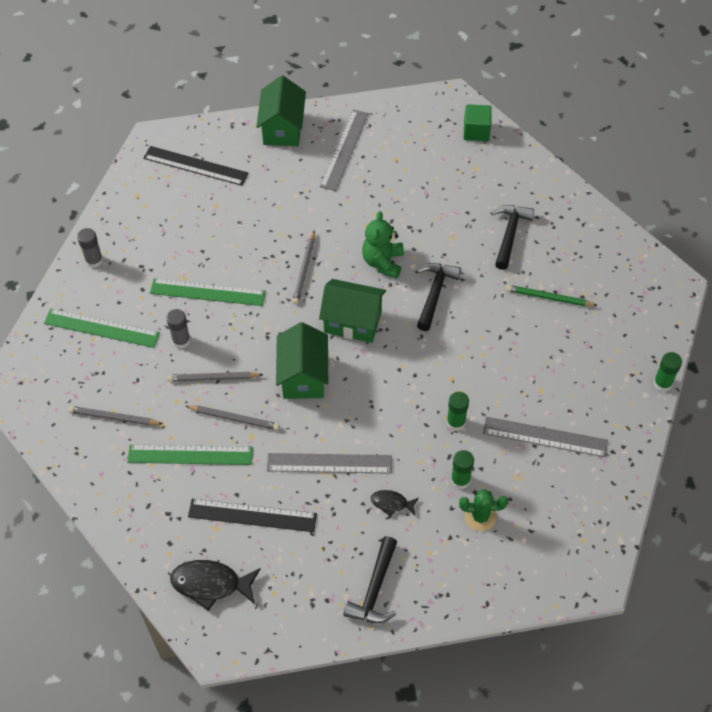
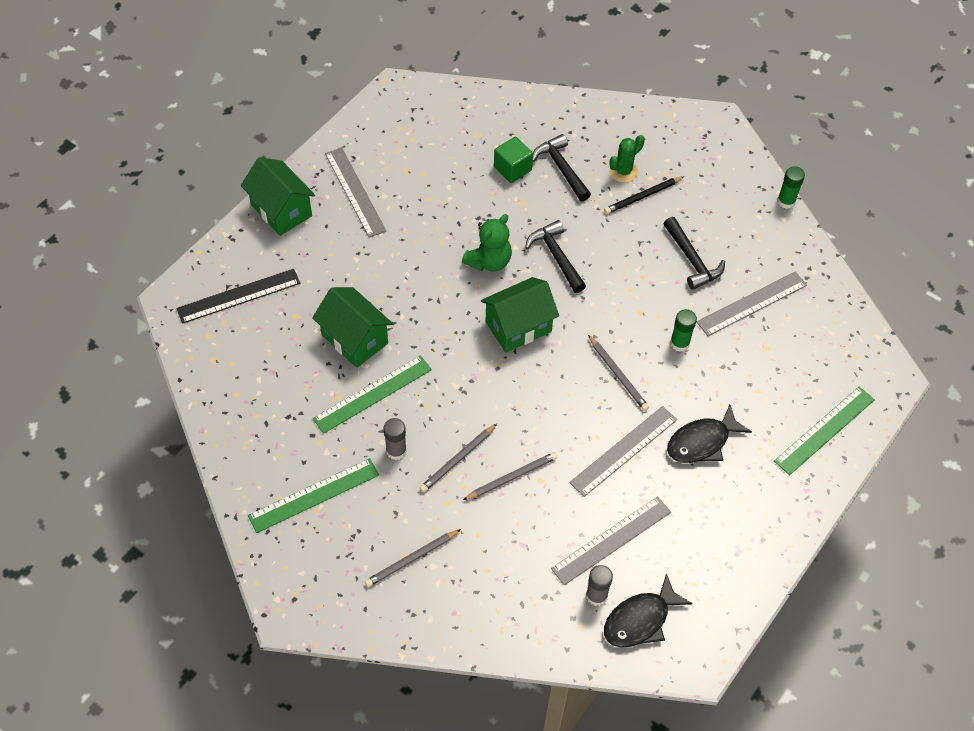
camera: 45 degrees left, 0 degrees up
grey glue stick [77,228,103,268] -> grey glue stick moved to [586,565,613,606]
green ruler [127,444,253,465] -> green ruler moved to [774,387,875,475]
black ruler [188,499,317,532] -> grey ruler [551,496,671,585]
green house [276,322,328,399] -> green house moved to [312,287,393,368]
grey pencil [292,231,315,304] -> grey pencil moved to [588,335,649,411]
black hammer [344,536,397,623] -> black hammer moved to [663,217,725,290]
green teddy bear [362,211,404,279] -> green teddy bear turned 105 degrees counterclockwise [462,214,512,272]
black fish [371,490,419,517] -> black fish [667,405,752,463], size x1.80
green glue stick [451,450,474,489] -> none
green cactus [459,489,508,531] -> green cactus moved to [609,135,645,183]
green cube [464,104,492,141] -> green cube moved to [494,136,533,183]
green pencil [506,285,598,306] -> black pencil [604,176,684,214]

